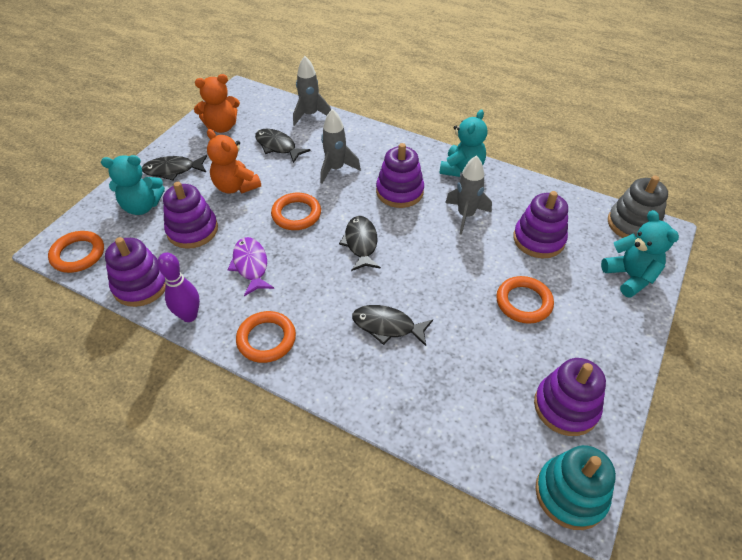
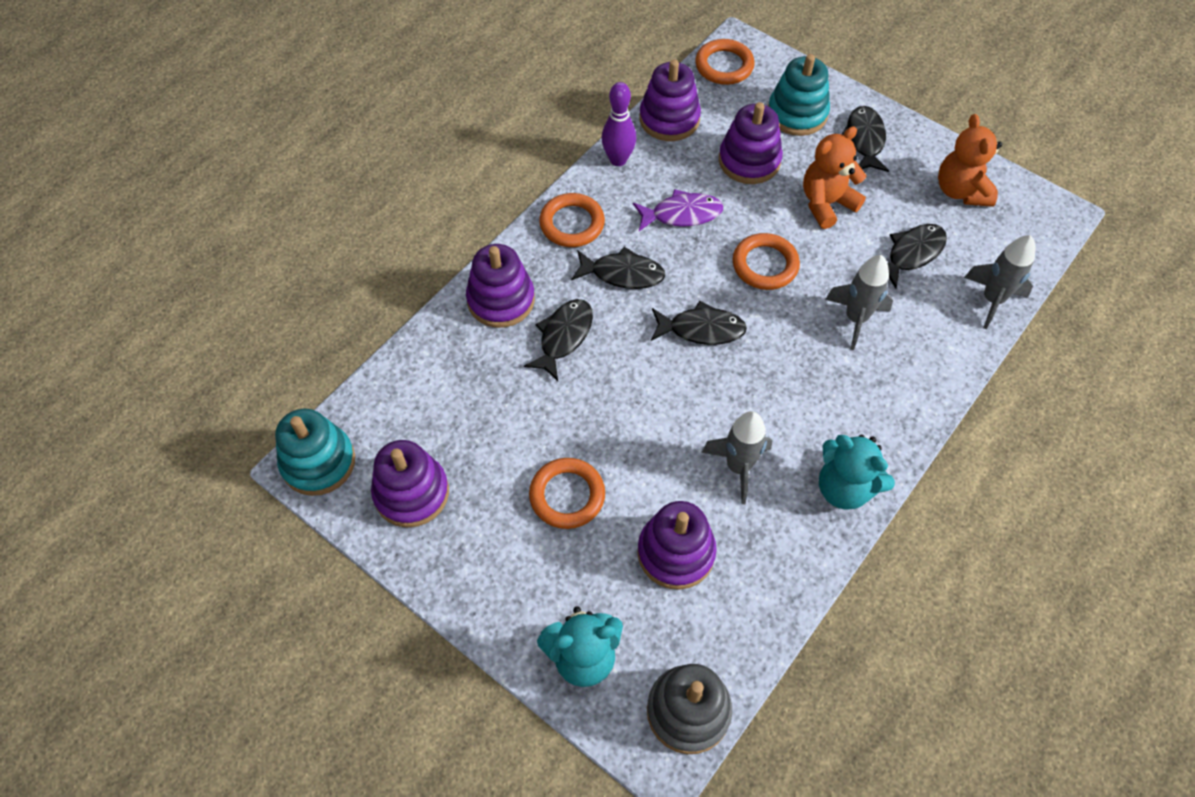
camera: 100 degrees right, 10 degrees up
turquoise teddy bear [101,155,165,215] -> turquoise stacking toy [768,54,830,136]
purple stacking toy [376,143,424,208] -> purple stacking toy moved to [466,244,535,328]
none -> black fish [571,247,666,289]

